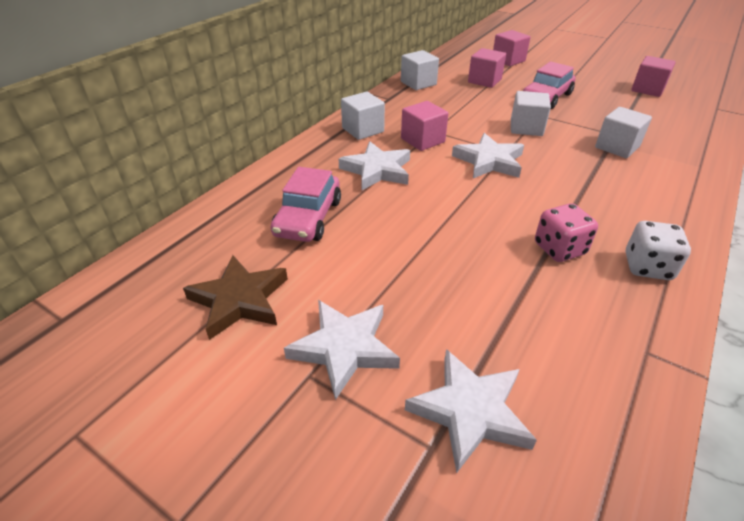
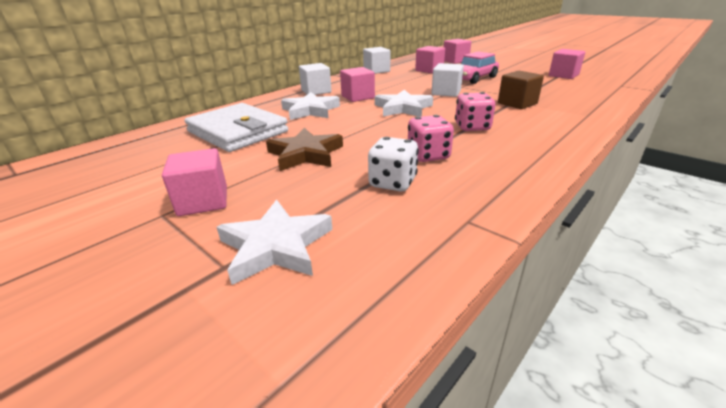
camera: 10 degrees right, 10 degrees down
brown star [183,255,288,340] -> brown star moved to [266,128,343,171]
pink car [270,167,341,242] -> white wallet [184,103,288,152]
white star [284,300,400,400] -> pink cube [162,148,227,216]
white cube [595,107,652,158] -> brown cube [498,71,544,109]
white dice [626,221,691,280] -> white dice moved to [368,137,419,192]
none -> pink dice [455,92,495,131]

